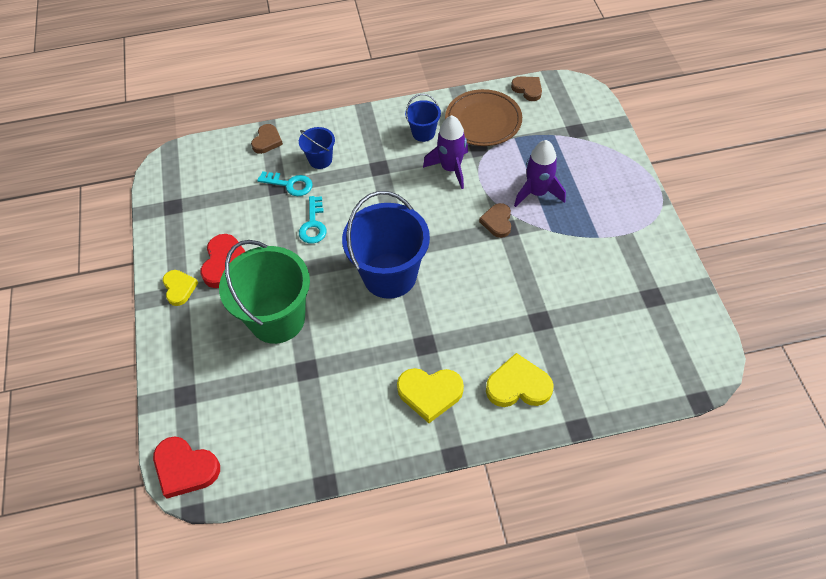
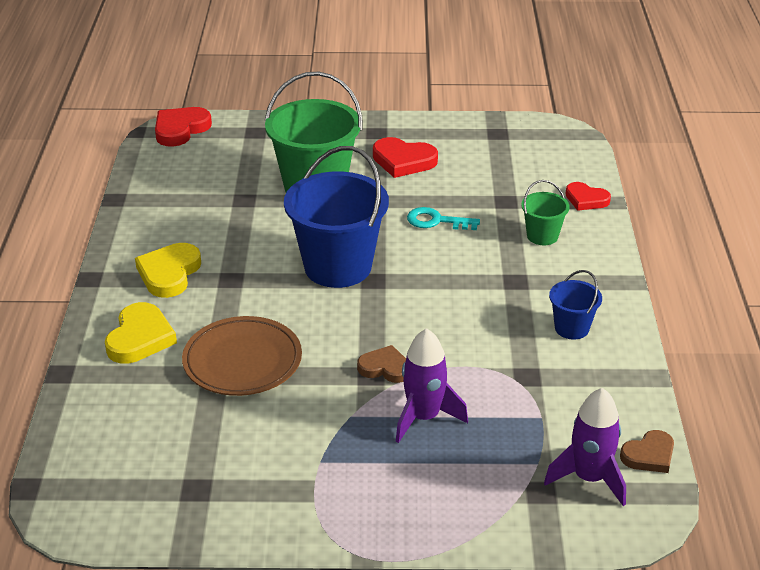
camera: 100 degrees right, 20 degrees down
yellow heart [163,270,198,306] -> none
brown heart [251,124,283,154] -> red heart [566,182,611,211]
turquoise key [257,171,313,196] -> none
blue bucket [299,127,335,169] -> green bucket [521,180,570,245]
purple rocket [423,115,468,189] -> purple rocket moved to [544,388,626,506]
brown plate [445,89,522,146] -> brown plate moved to [182,316,302,396]

